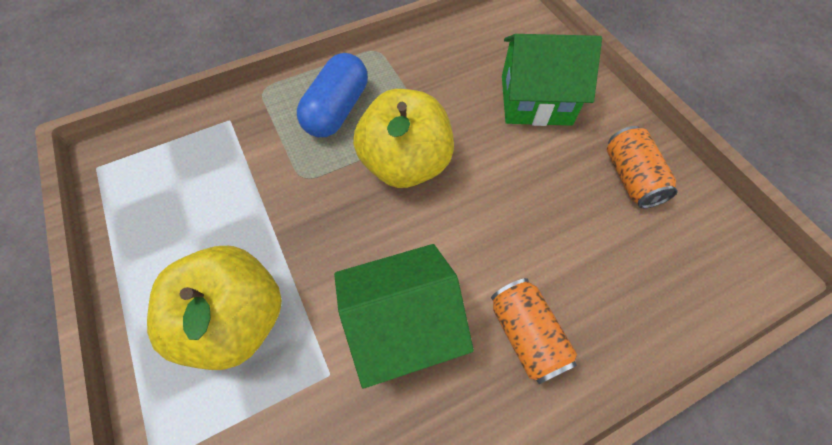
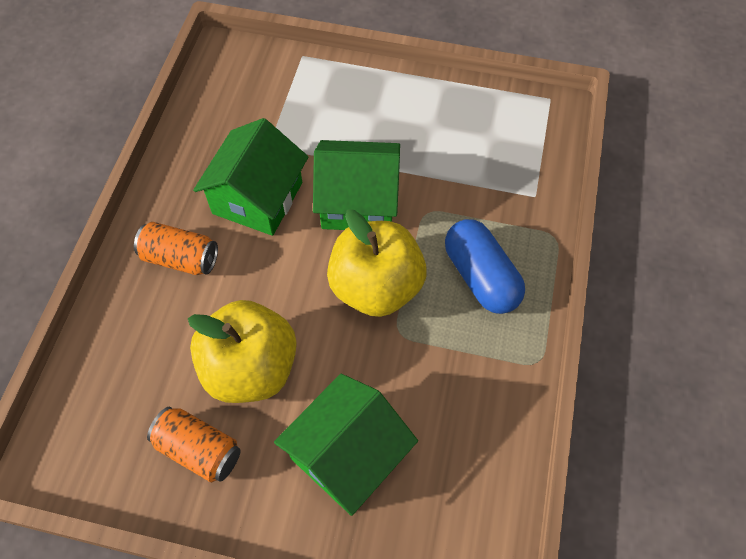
camera: 130 degrees right, 0 degrees up
yellow apple [147,246,282,370] -> yellow apple moved to [188,300,297,403]
none -> green house [313,140,400,230]

